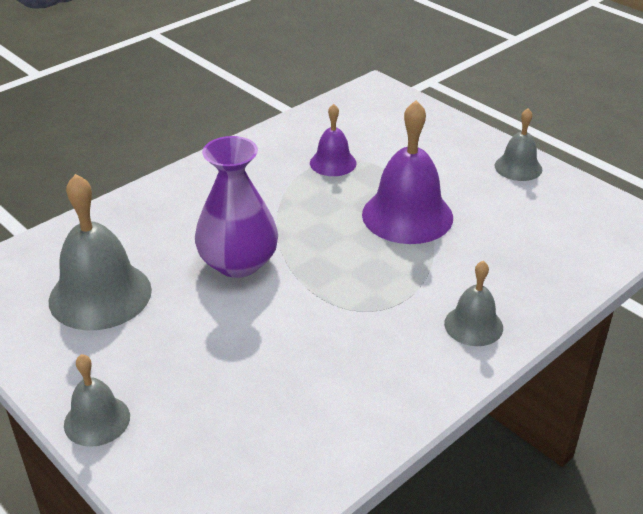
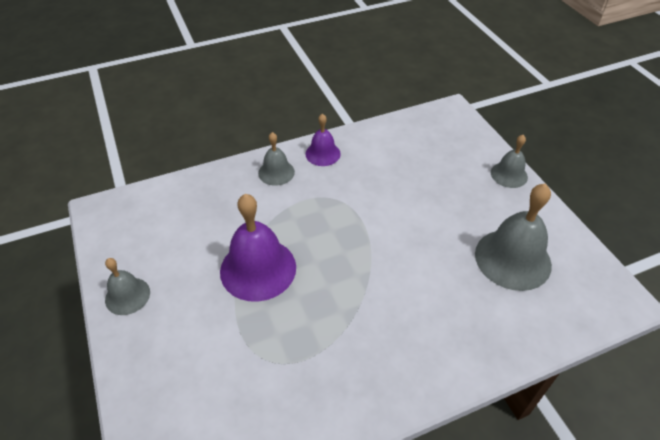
camera: 160 degrees left, 10 degrees up
purple vase [195,136,278,278] -> none
purple bell [310,104,357,176] -> purple bell moved to [305,114,341,166]

